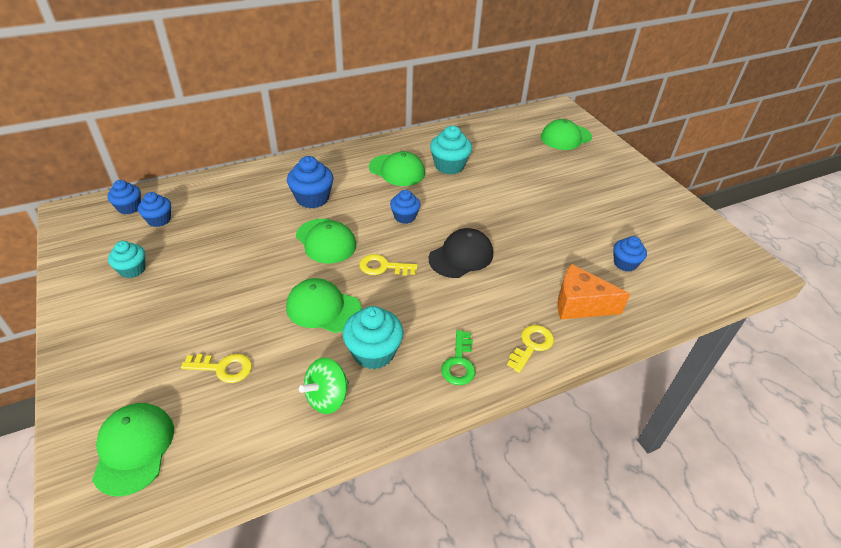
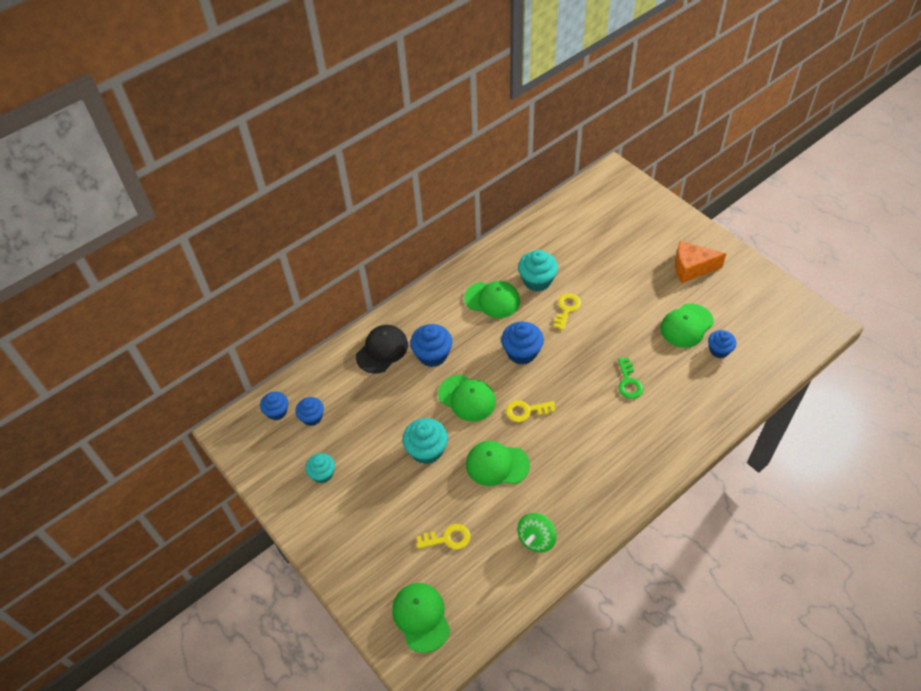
camera: 10 degrees left, 10 degrees up
turquoise cupcake [343,306,403,369] -> turquoise cupcake moved to [402,418,448,464]
blue cupcake [390,190,420,224] -> blue cupcake [501,321,544,365], size x1.54
black cap [429,228,493,278] -> black cap moved to [356,325,408,374]
green key [441,330,475,385] -> green key moved to [618,358,643,399]
yellow key [507,325,554,373] -> yellow key moved to [554,293,581,330]
green cap [541,119,592,150] -> green cap moved to [660,303,714,348]
orange cheese [557,264,630,319] -> orange cheese moved to [675,241,726,283]

